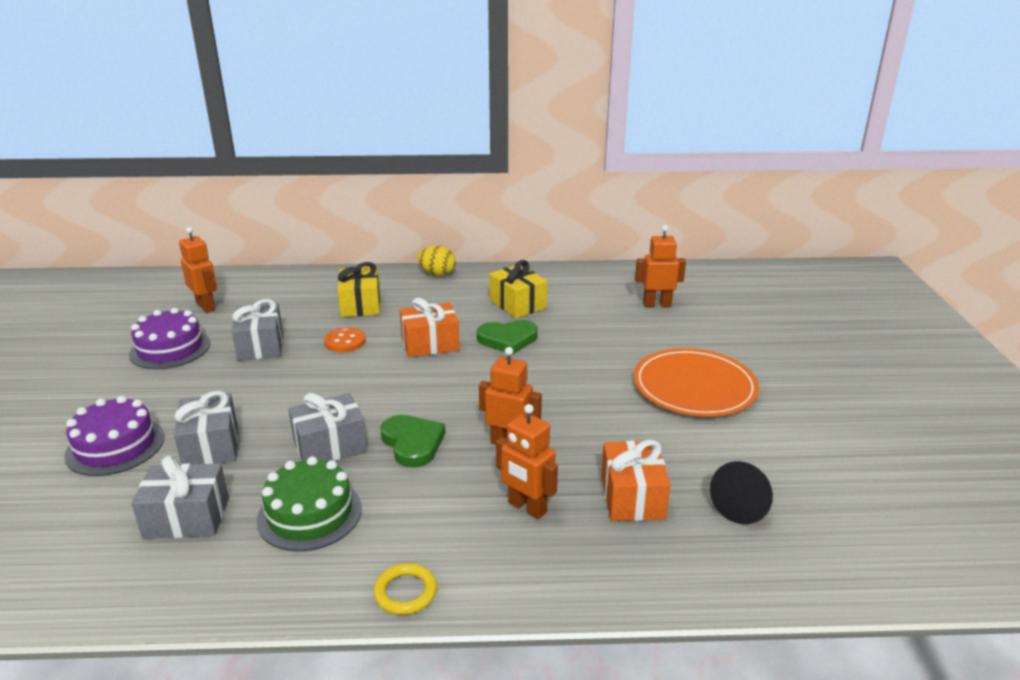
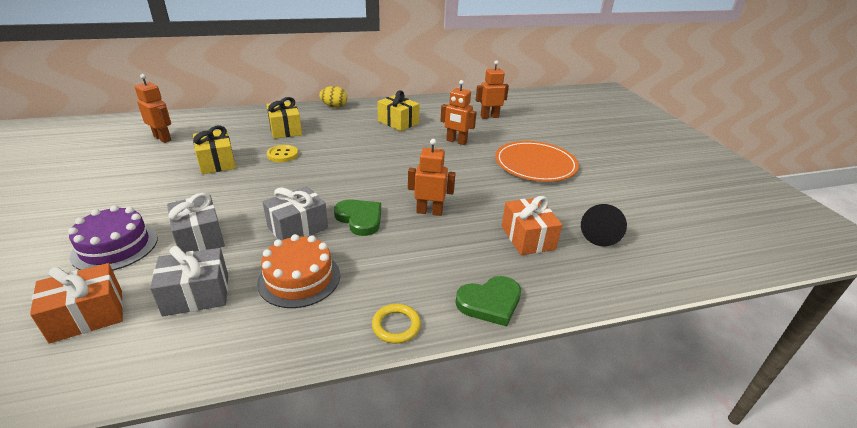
camera: 15 degrees left, 5 degrees up
purple cake [129,308,210,369] -> none
grey gift [232,299,283,361] -> yellow gift [193,126,236,174]
green cake [257,456,362,551] -> orange cake [257,234,340,308]
orange button [324,327,366,352] -> yellow button [267,145,298,162]
orange gift [400,298,460,358] -> orange gift moved to [30,263,123,343]
green heart [477,320,538,355] -> green heart moved to [456,276,521,327]
orange robot [496,404,558,519] -> orange robot moved to [440,80,477,145]

